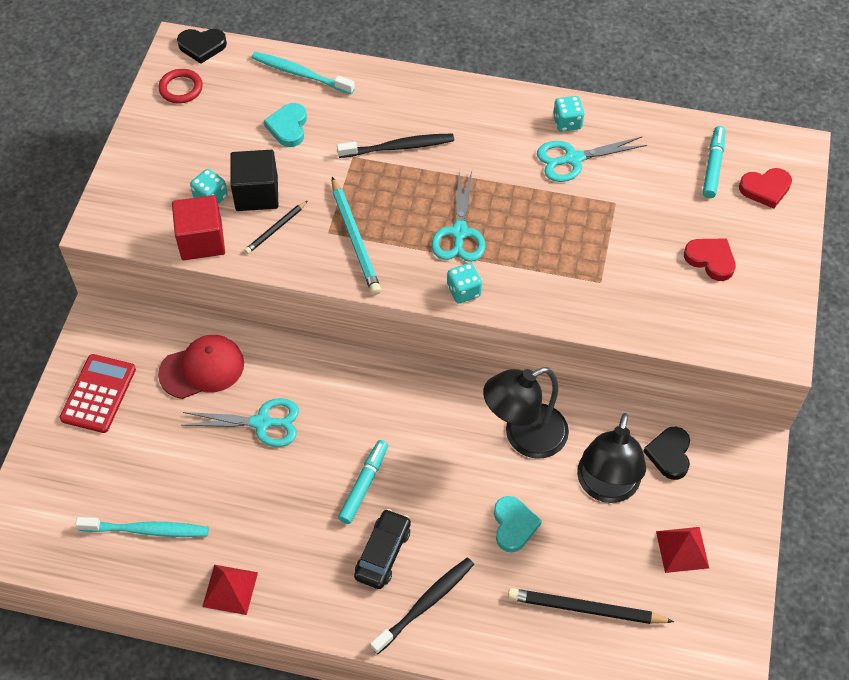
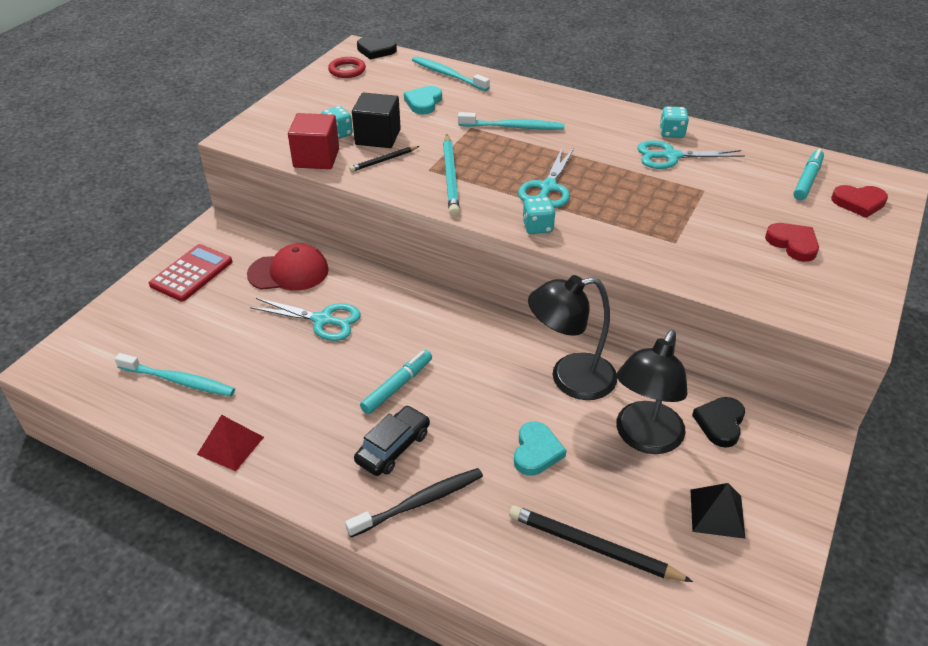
camera: 15 degrees right, 15 degrees down
black toothbrush [337,133,454,158] -> turquoise toothbrush [458,112,565,130]
red pyramid [656,527,709,573] -> black pyramid [691,483,745,539]

